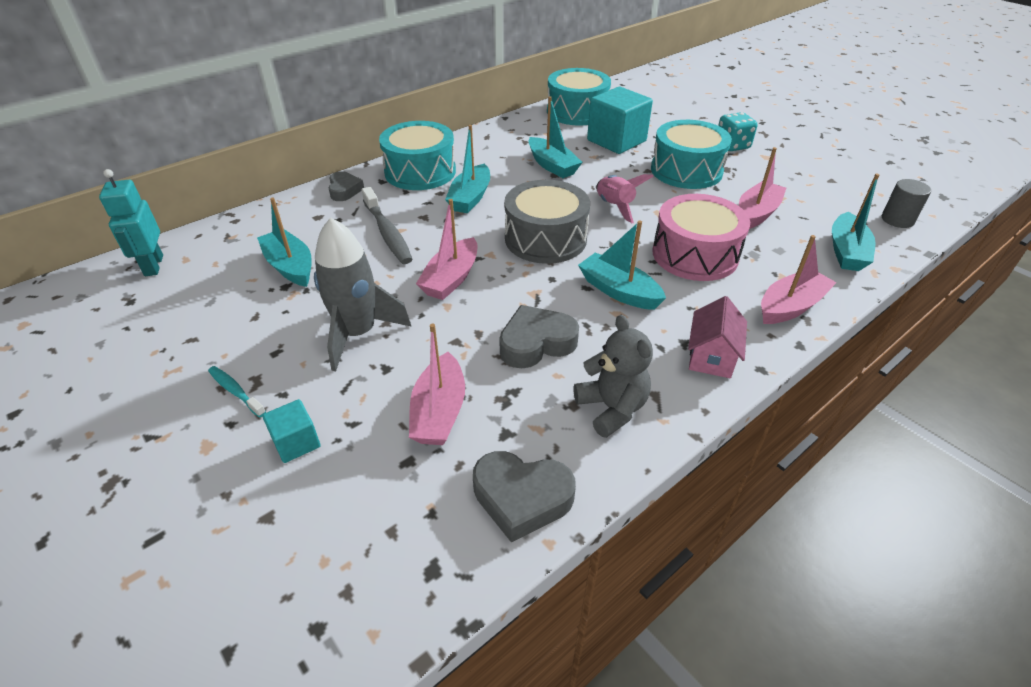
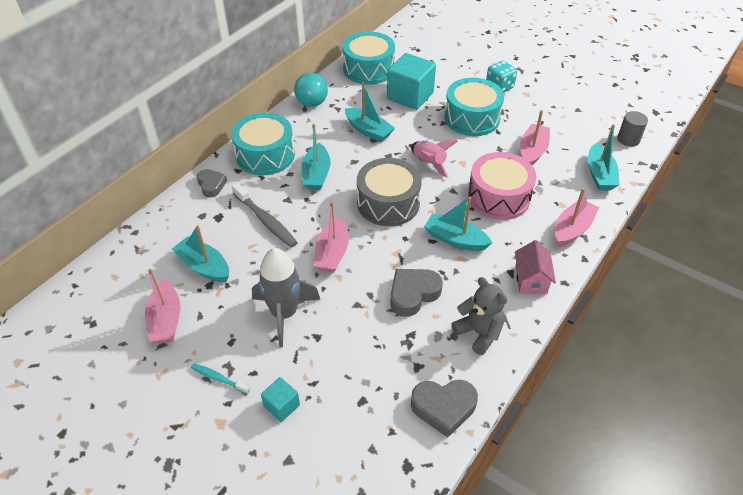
camera: 15 degrees left, 5 degrees up
turquoise robot [99,169,163,276] -> none
pink boat [409,323,465,445] -> pink boat moved to [145,269,180,344]
none -> turquoise ball [294,73,328,107]

